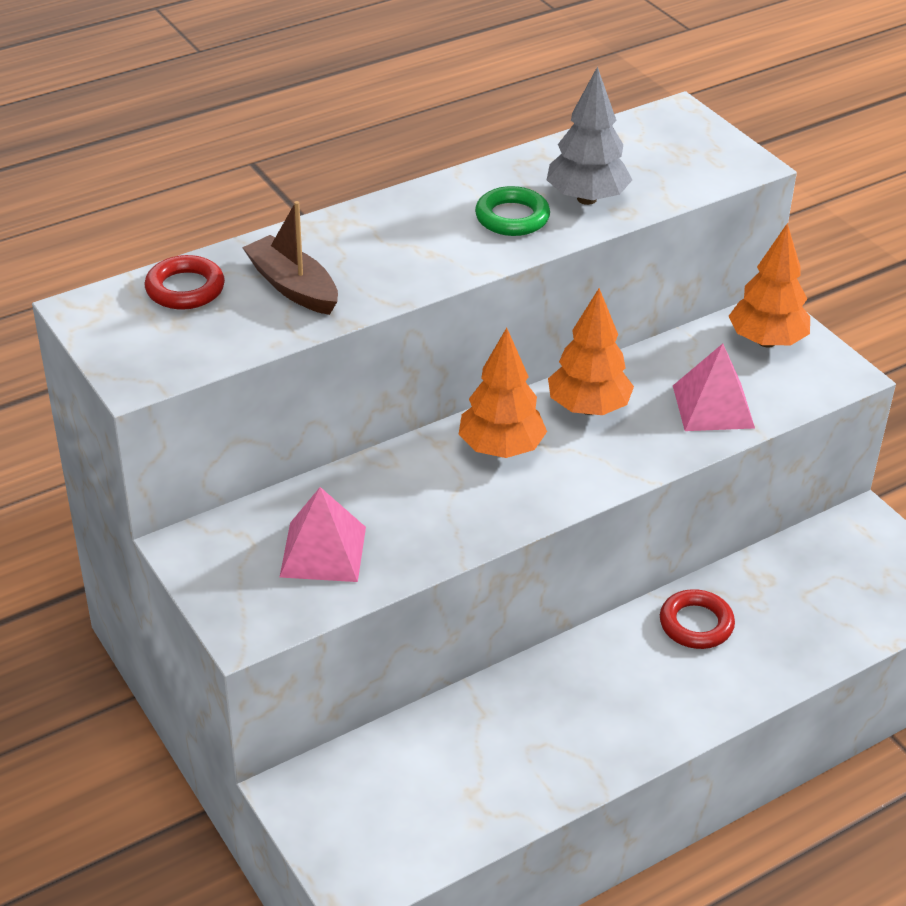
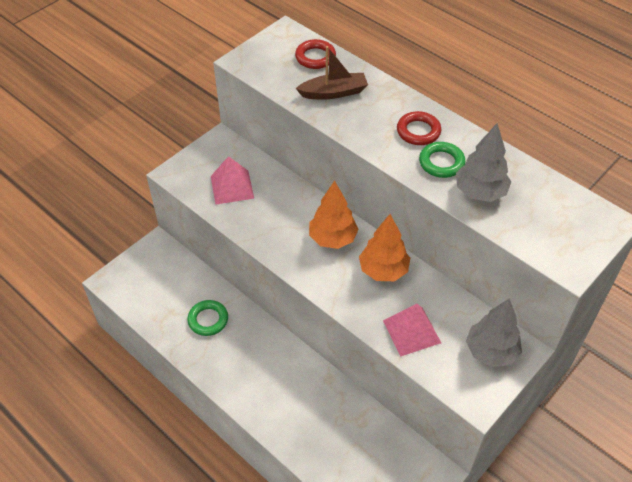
camera: 75 degrees right, 10 degrees up
brown boat [242,201,338,315] -> brown boat turned 45 degrees clockwise [296,46,368,100]
red ring [660,589,735,649] -> red ring moved to [397,111,441,145]
orange tree [729,223,810,348] -> grey tree [466,298,522,367]
none -> green ring [187,300,228,336]

